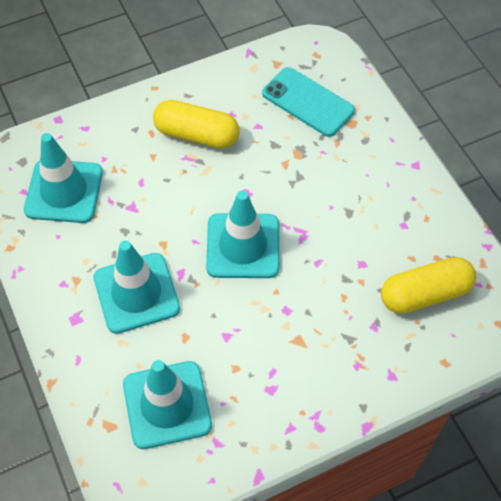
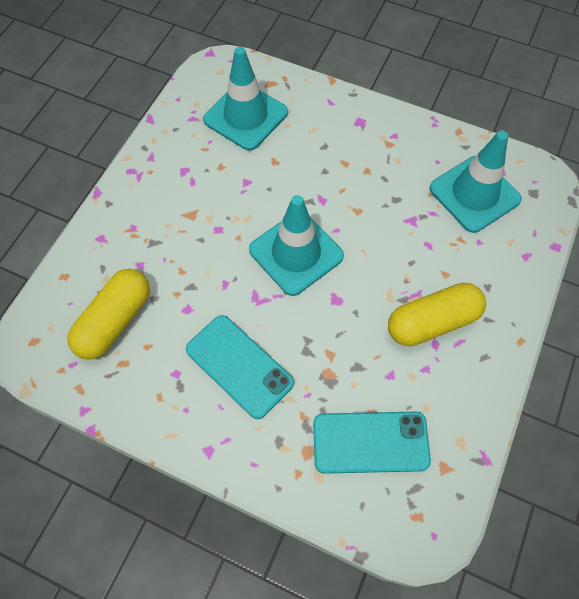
camera: 140 degrees right, 5 degrees up
turquoise traffic cone [94,240,180,334] -> none
none -> turquoise phone [186,315,294,419]

